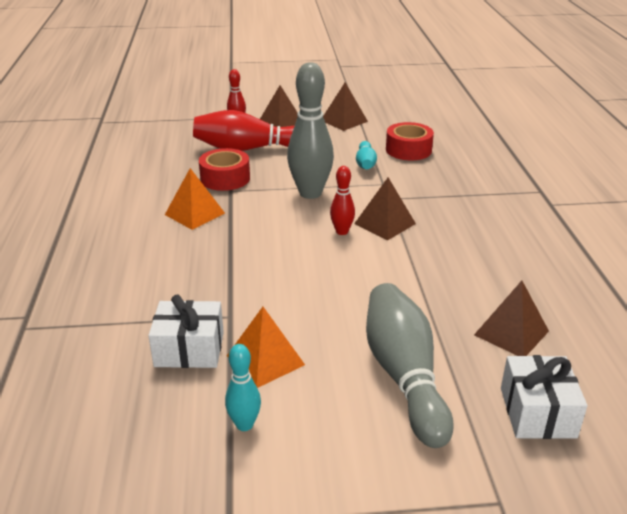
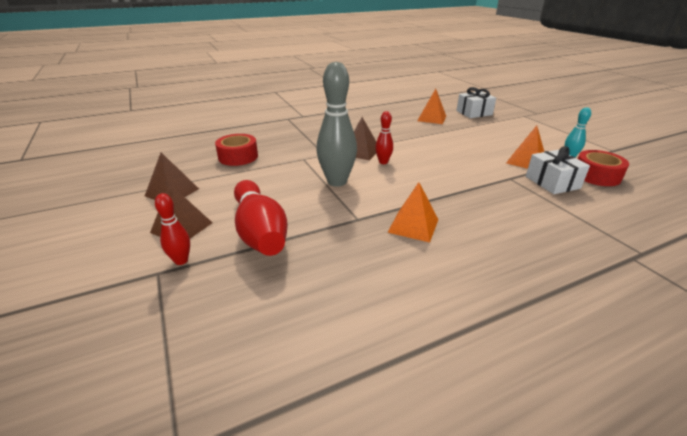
camera: 110 degrees left, 0 degrees up
red tape [199,148,250,191] -> red tape moved to [578,150,629,186]
turquoise bowling pin [356,141,377,169] -> none
grey bowling pin [366,283,454,448] -> none
brown pyramid [474,281,549,356] -> orange pyramid [417,89,446,124]

